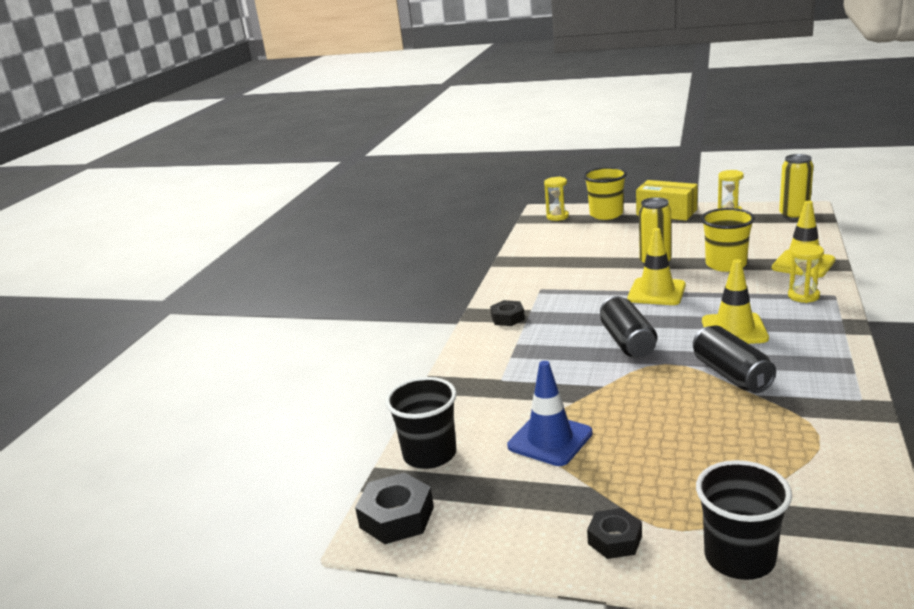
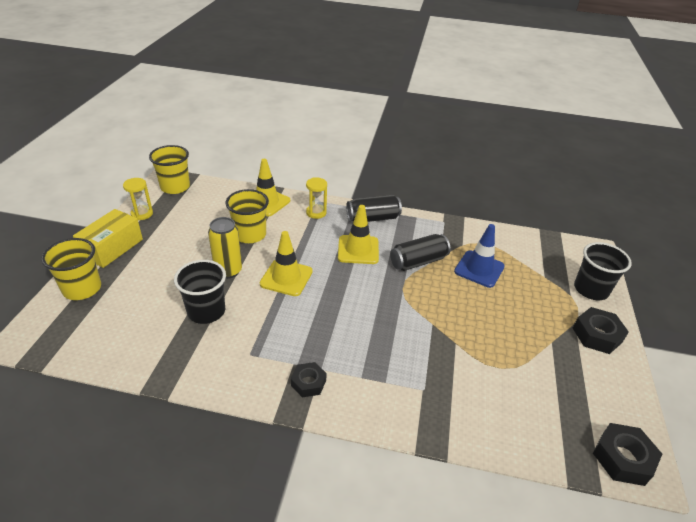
camera: 100 degrees left, 15 degrees up
black cup [385,377,457,469] -> black cup moved to [174,260,226,324]
blue traffic cone [507,361,593,466] -> blue traffic cone moved to [454,224,505,288]
yellow hourglass [544,177,569,221] -> none
black nut [587,508,642,559] -> black nut [573,307,629,354], size x1.51
black can [600,296,657,358] -> black can moved to [346,195,402,222]
yellow can [779,154,814,220] -> yellow cup [149,145,190,194]

